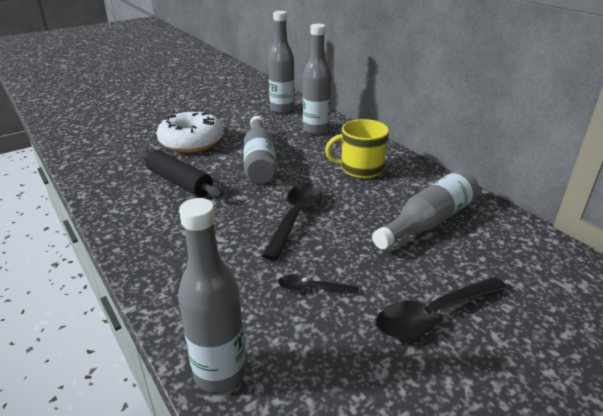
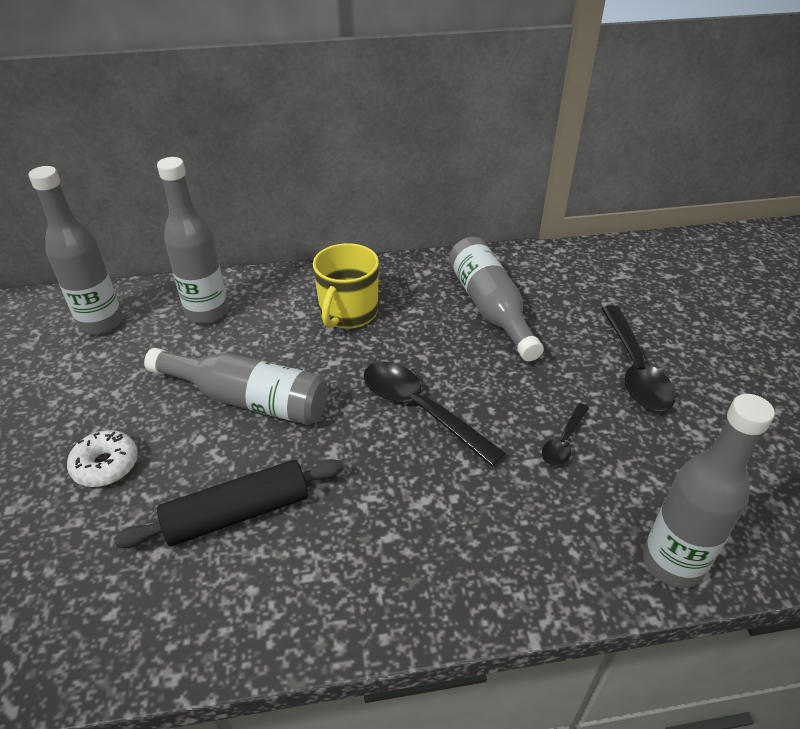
camera: 65 degrees left, 10 degrees up
white donut [157,110,224,153] -> white donut [67,430,138,487], size x0.53

